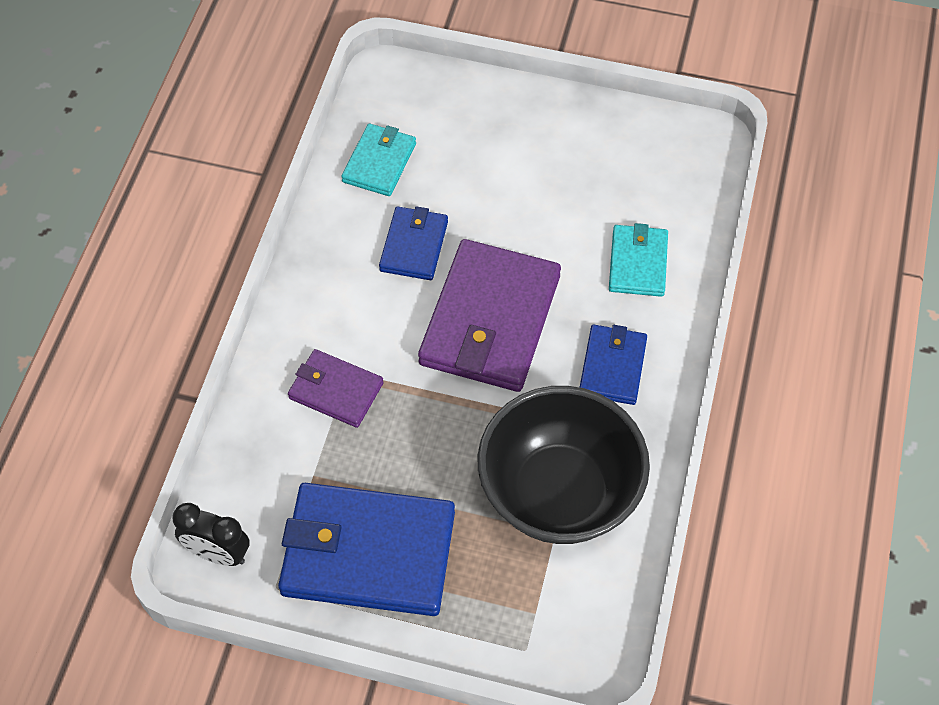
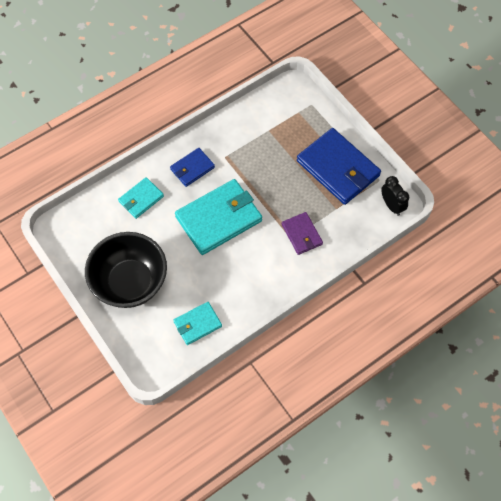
camera: 140 degrees left, 5 degrees up
blue wallet [379,206,448,280] -> none
purple wallet [418,239,561,392] -> turquoise wallet [175,179,262,255]
black bowl [477,386,650,544] -> black bowl moved to [85,232,167,308]

